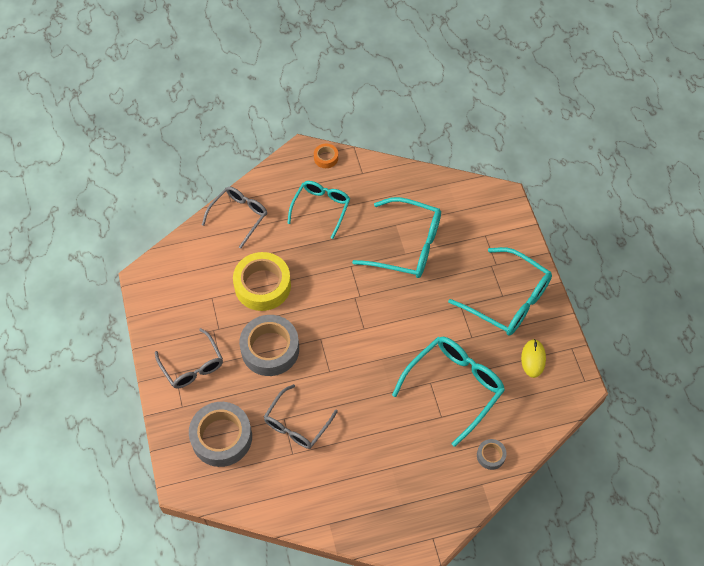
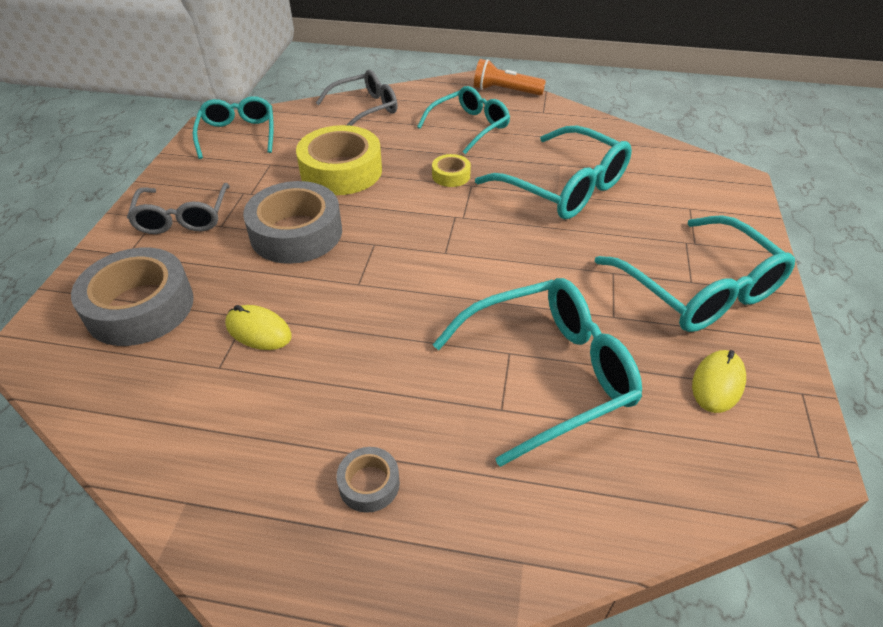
camera: 25 degrees right, 15 degrees down
grey glasses [264,384,338,449] -> yellow mouse [225,305,292,350]
orange tape [314,144,338,168] -> orange flashlight [474,59,546,95]
grey tape [477,439,507,470] -> grey tape moved to [337,447,400,513]
none -> turquoise glasses [193,96,274,159]
none -> yellow tape [432,154,471,187]

